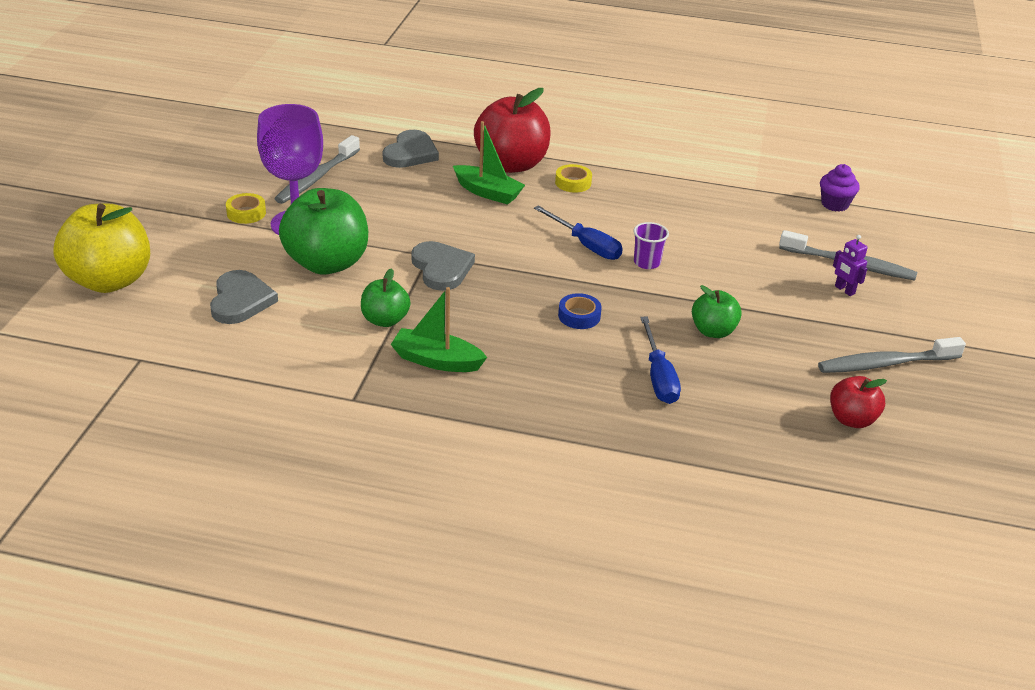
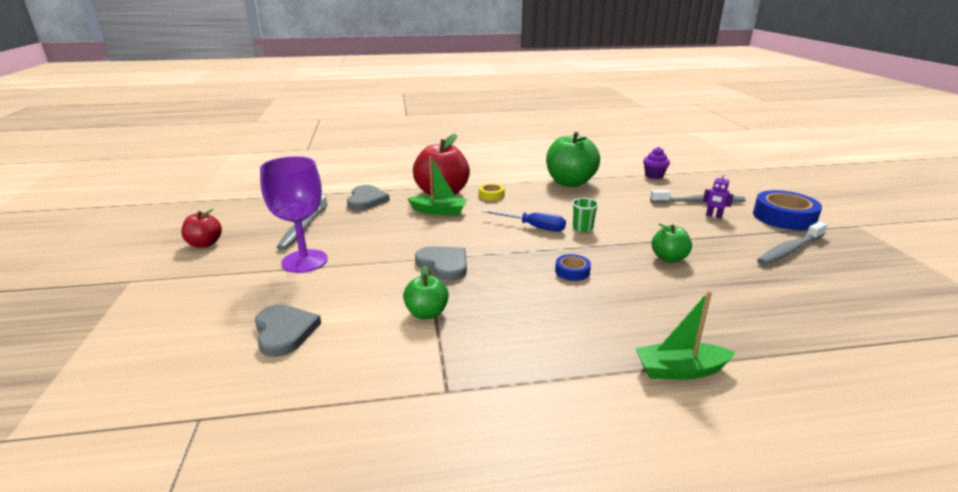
camera: 20 degrees left, 10 degrees down
yellow apple [53,203,150,293] -> none
yellow tape [226,193,266,224] -> none
green apple [279,188,368,275] -> green apple moved to [546,132,600,187]
green boat [391,287,487,372] -> green boat moved to [635,291,736,380]
purple cup [633,222,669,269] -> green cup [572,198,599,232]
blue screwdriver [640,317,681,404] -> none
red apple [830,376,887,428] -> red apple moved to [181,209,222,248]
none -> blue tape [753,190,822,230]

